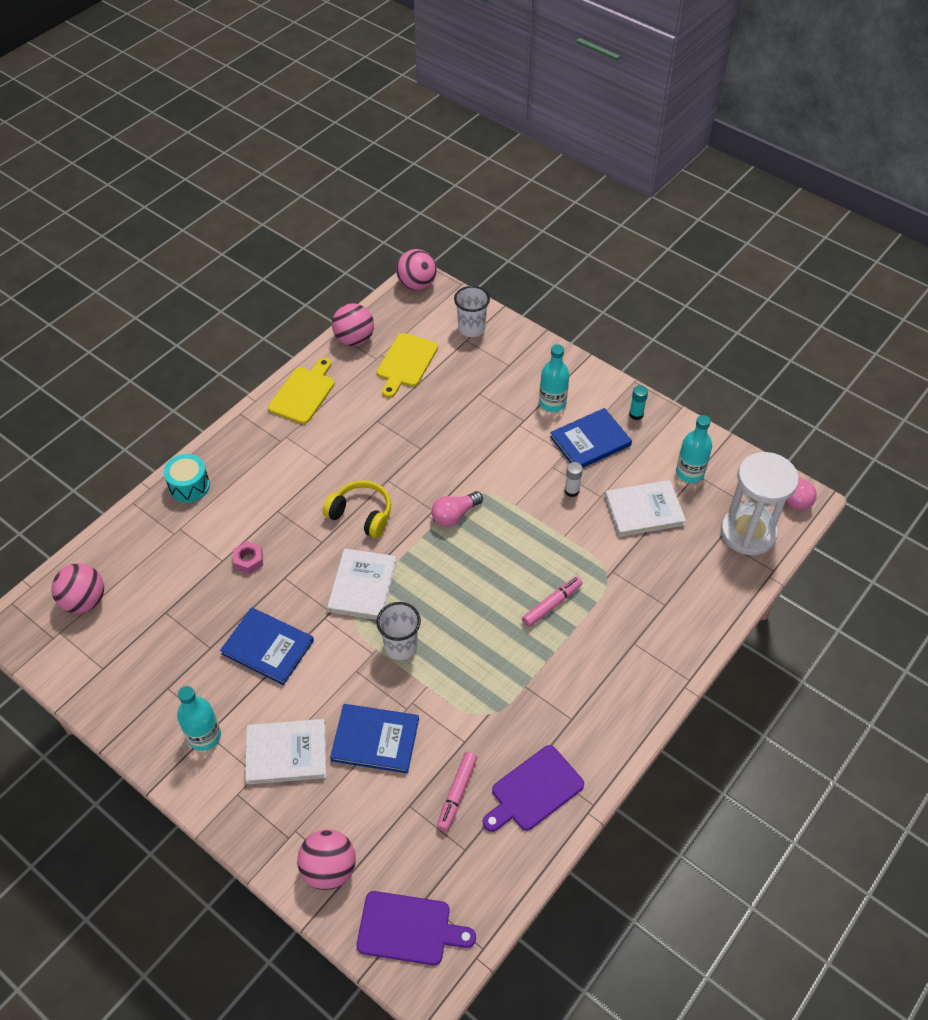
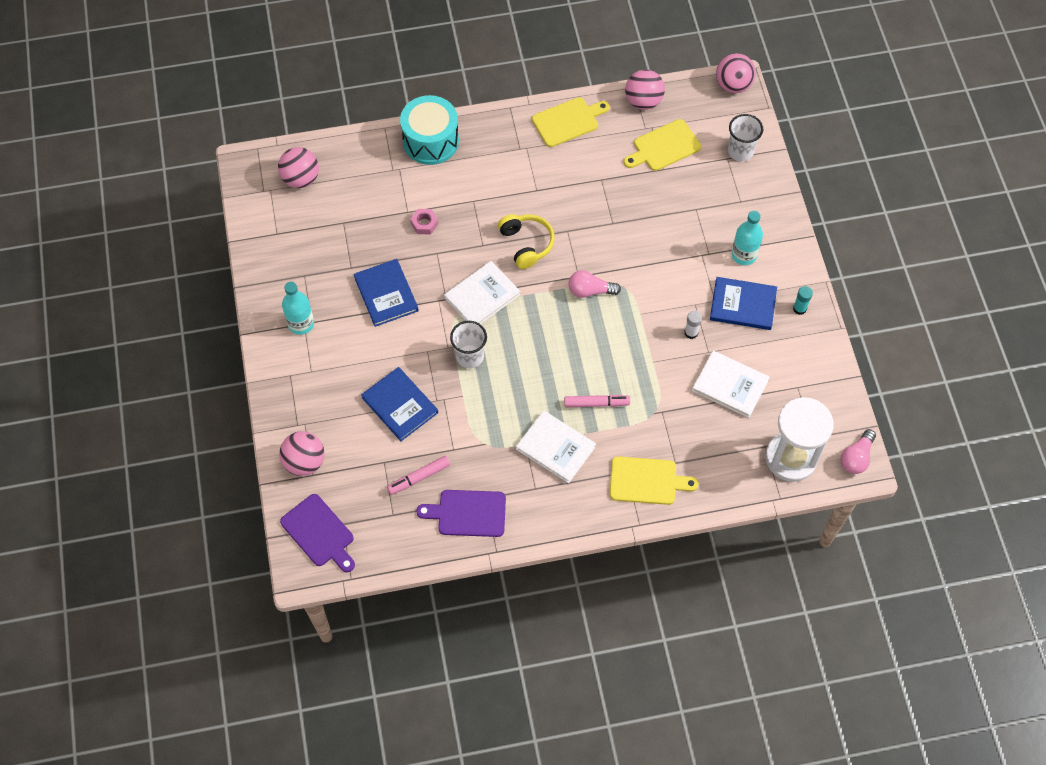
camera: 40 degrees right, 10 degrees up
turquoise drum [164,454,210,503] -> turquoise drum [400,95,459,165], size x1.62
white book [245,719,326,784] -> white book moved to [516,410,596,484]
turquoise bottle [676,415,712,483] -> none
none -> yellow cutting board [610,456,699,505]

